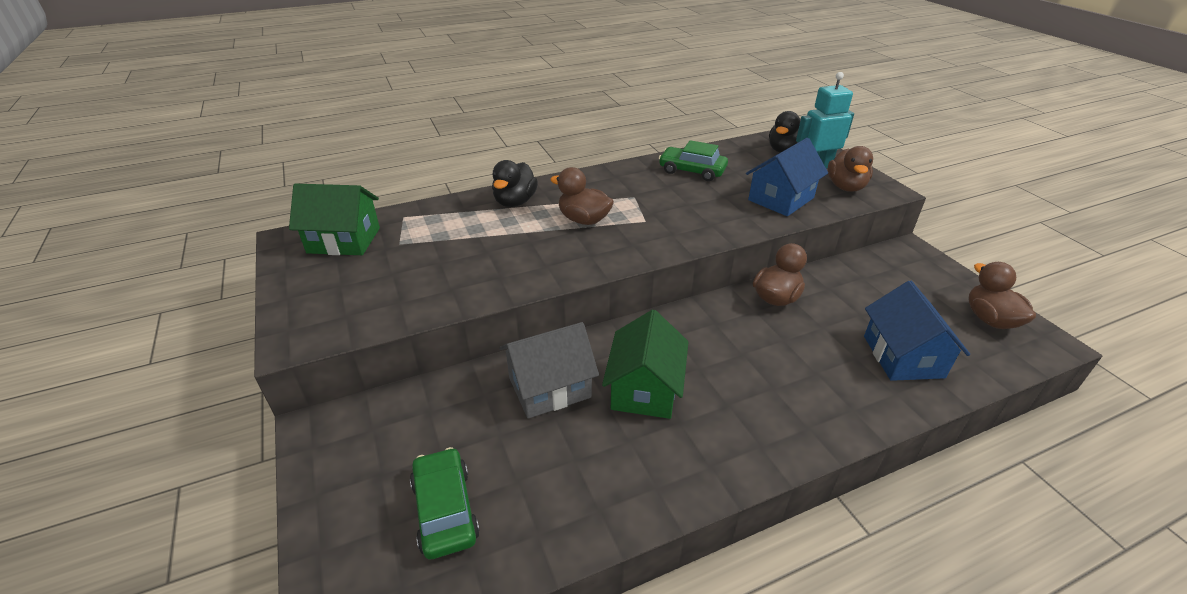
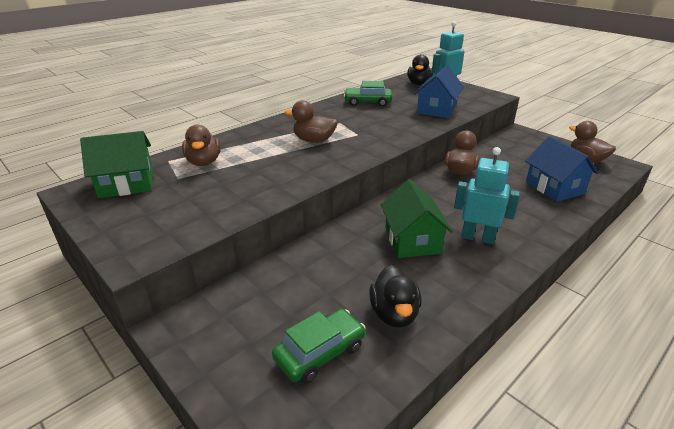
camera: 20 degrees left, 5 degrees down
green car [410,447,480,559] -> green car turned 90 degrees clockwise [272,309,366,384]
black duck [492,160,538,207] -> black duck moved to [369,265,421,328]
grey house [499,322,599,418] -> none
brown duck [827,146,873,192] -> brown duck moved to [182,124,221,166]
none -> turquoise robot [454,147,520,244]

